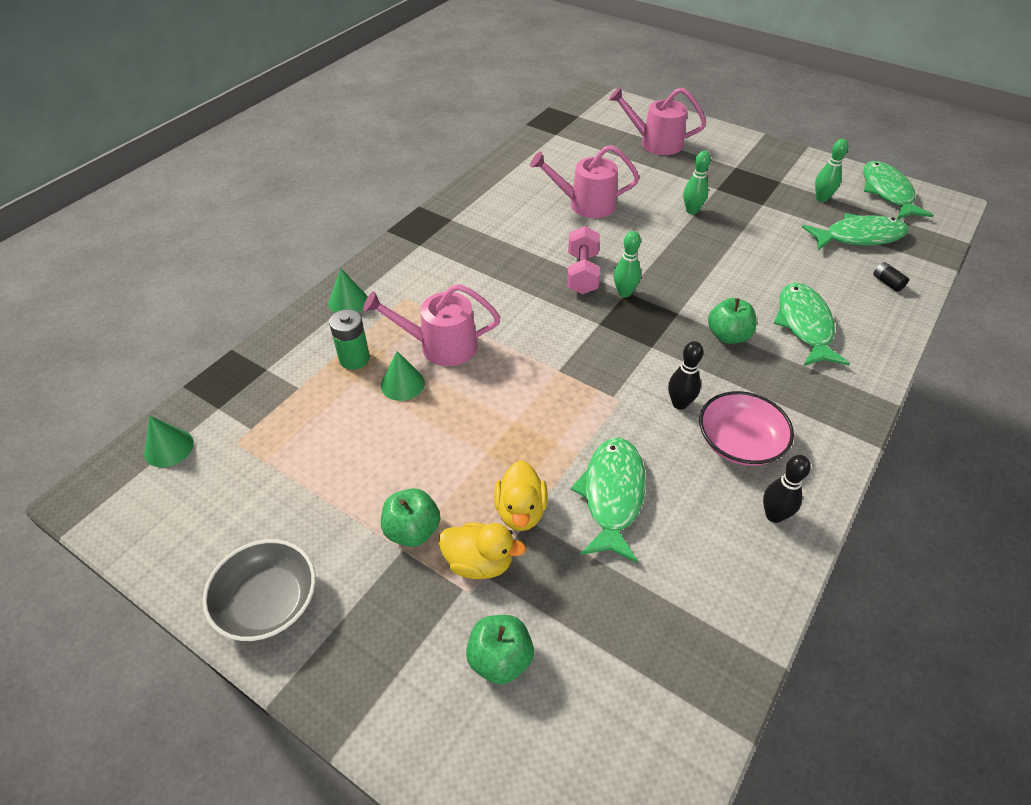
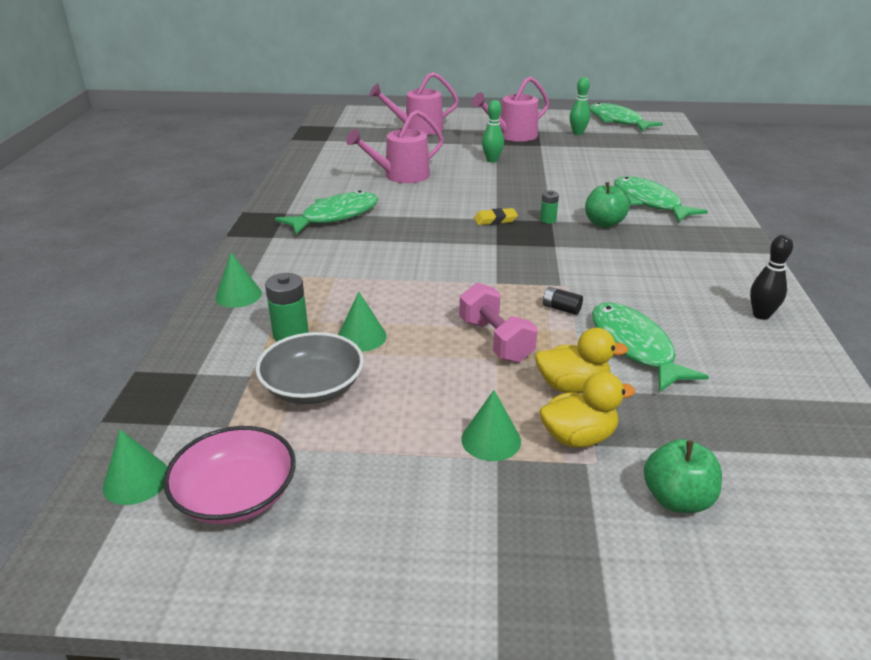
camera: 30 degrees left, 15 degrees down
grey bowl [203,539,316,641] -> grey bowl moved to [256,332,364,404]
pink watering can [363,284,500,366] -> pink watering can moved to [472,76,549,142]
green apple [381,488,440,547] -> green cone [461,390,521,461]
yellow duck [494,460,548,531] -> yellow duck turned 60 degrees counterclockwise [535,328,628,393]
pink dumbbell [567,226,600,295] -> pink dumbbell moved to [459,283,538,363]
green bowling pin [614,231,641,297] -> yellow eraser [474,208,518,225]
black bowling pin [668,341,703,410] -> none
pink bowl [699,391,794,466] -> pink bowl moved to [163,426,296,524]
green fish [802,213,909,250] -> green fish moved to [275,191,379,235]
black battery [873,262,909,292] -> black battery moved to [543,287,583,315]
none -> green battery [540,191,559,224]

